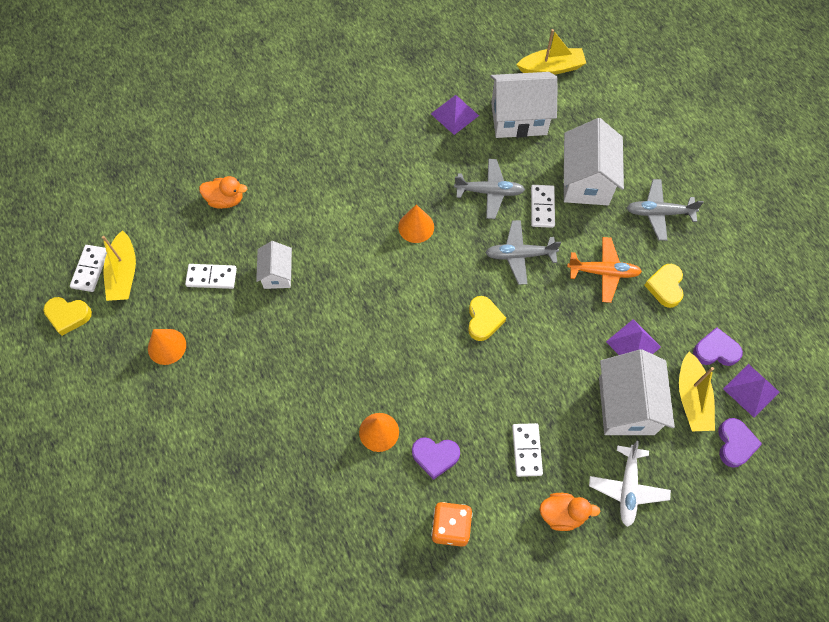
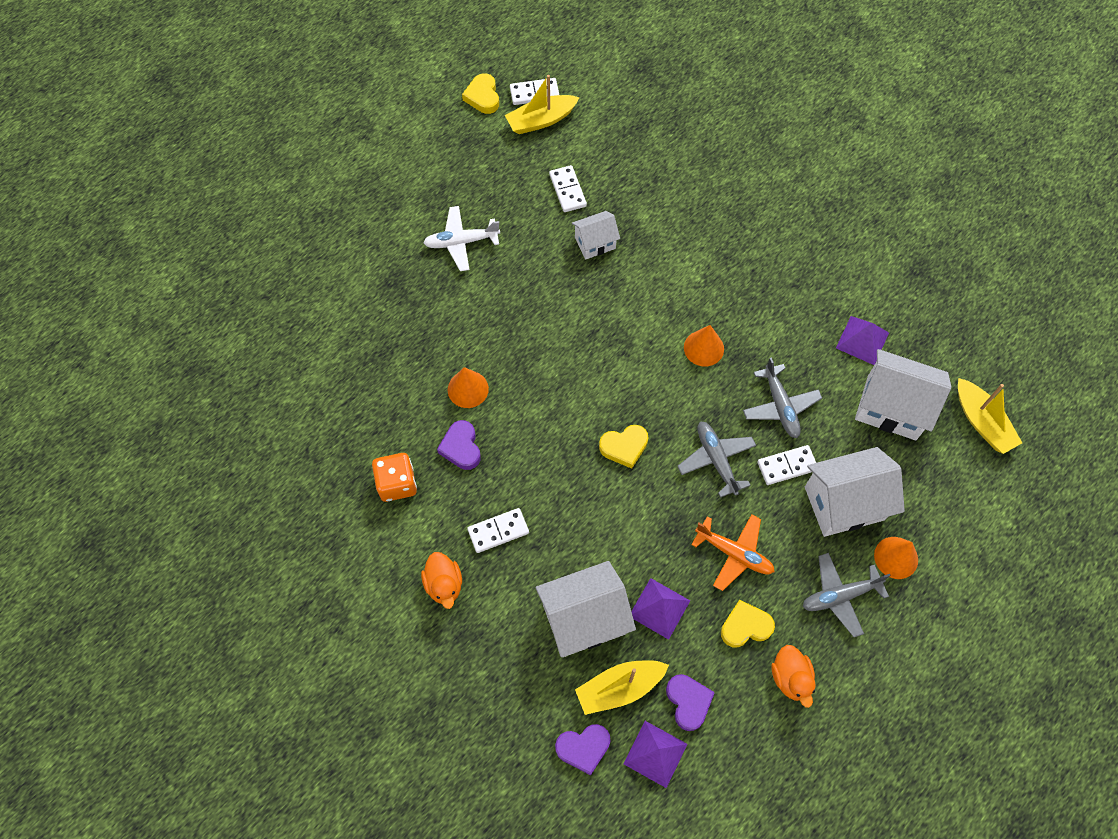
camera: 70 degrees right, 0 degrees up
orange cone [148,329,186,365] -> orange cone moved to [874,537,918,579]
orange duck [199,176,247,209] -> orange duck moved to [771,645,816,708]
white house [490,72,558,138] -> white house turned 45 degrees counterclockwise [855,349,951,440]
orange plane [567,237,642,303] -> orange plane turned 45 degrees counterclockwise [691,514,775,591]
white plane [589,441,671,527] -> white plane moved to [423,206,500,271]
grey plane [627,179,704,241] -> grey plane turned 90 degrees counterclockwise [803,553,891,637]

